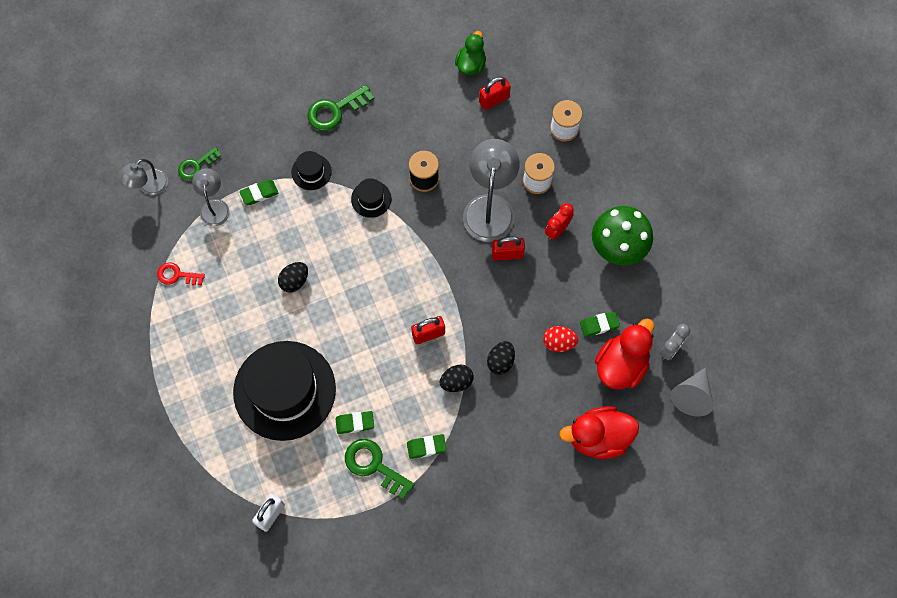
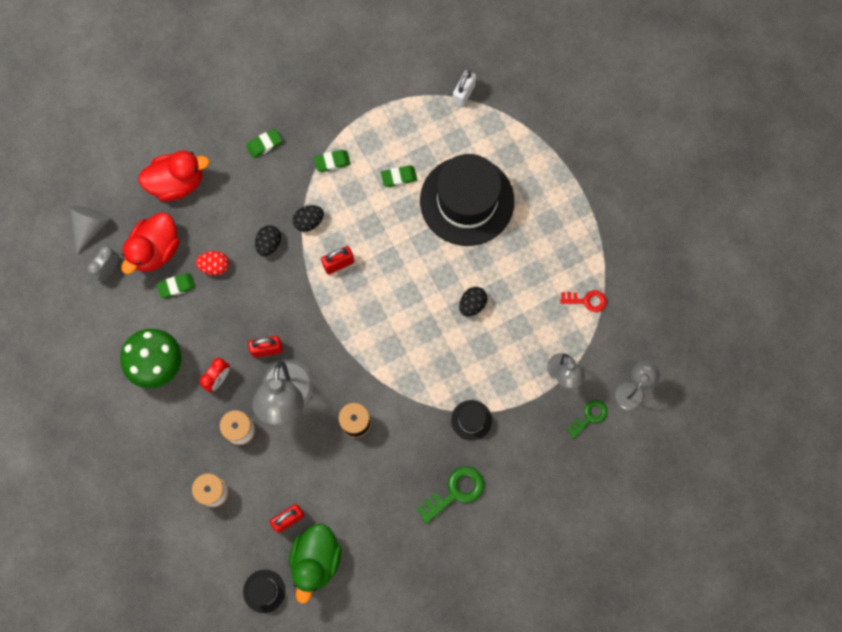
camera: 175 degrees right, 5 degrees up
green eraser [239,180,278,205] -> green eraser moved to [246,129,282,158]
green key [345,439,415,499] -> none
black hat [351,178,391,218] -> black hat moved to [243,570,285,613]
green duck [455,31,486,75] -> green duck [289,524,342,604], size x1.56

